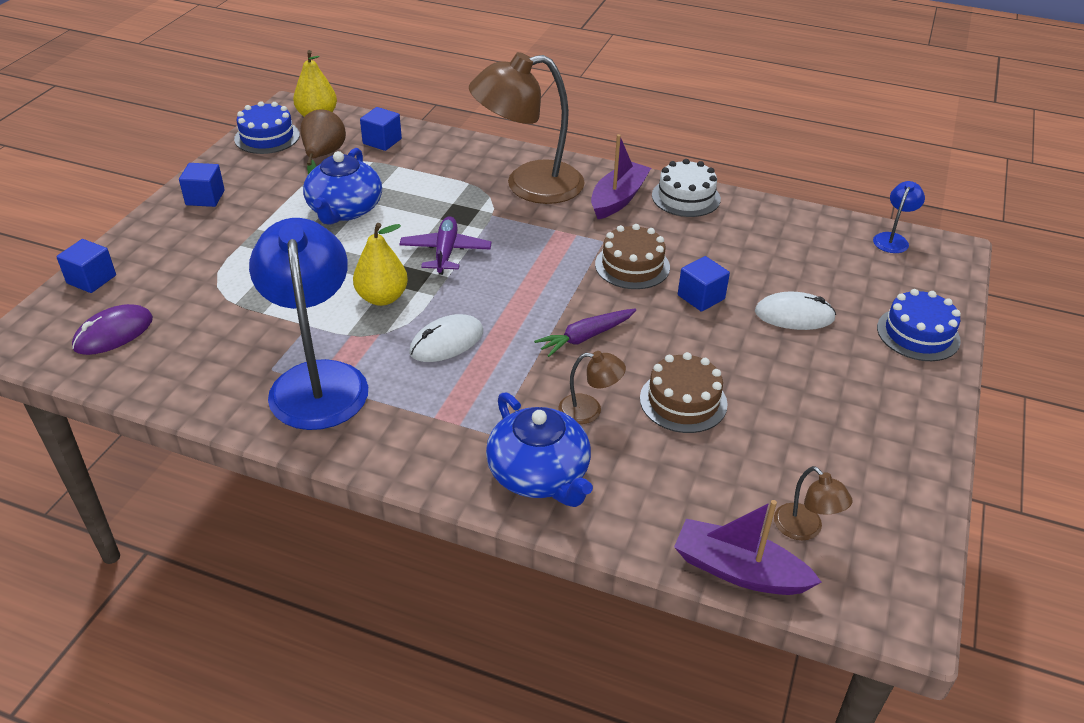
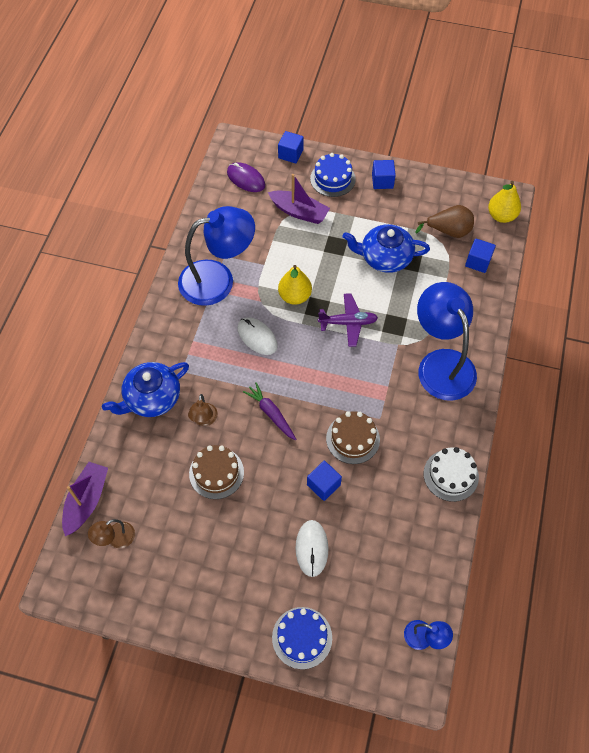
camera: 85 degrees right, 20 degrees up
blue cake [234,101,300,154] -> blue cake moved to [310,153,356,197]
brown lamp [469,52,585,204] -> blue lamp [417,282,477,401]
purple boat [591,134,651,219] -> purple boat moved to [268,174,330,224]

